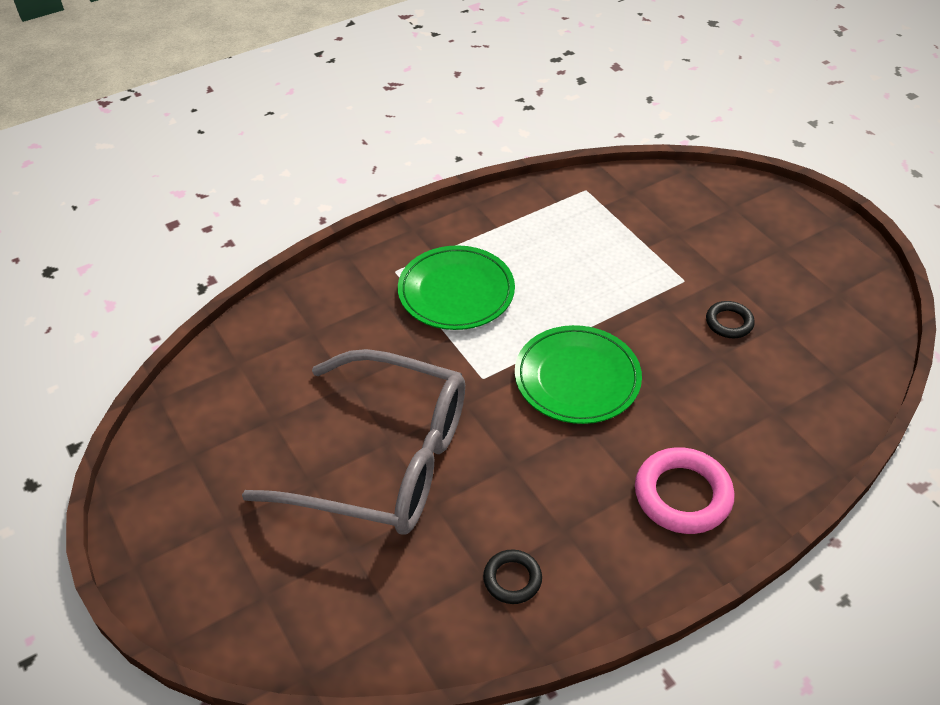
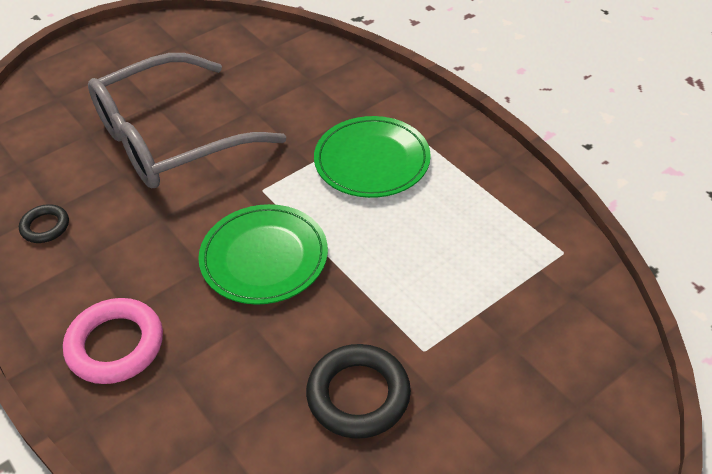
camera: 85 degrees right, 0 degrees up
grey glasses [242,349,465,535] -> grey glasses turned 45 degrees clockwise [88,53,286,188]
black ring [706,301,755,338] -> black ring [306,344,411,439], size x1.78

